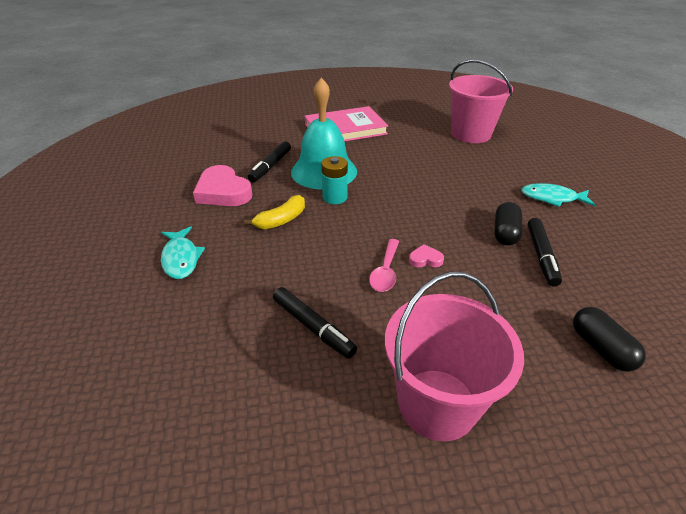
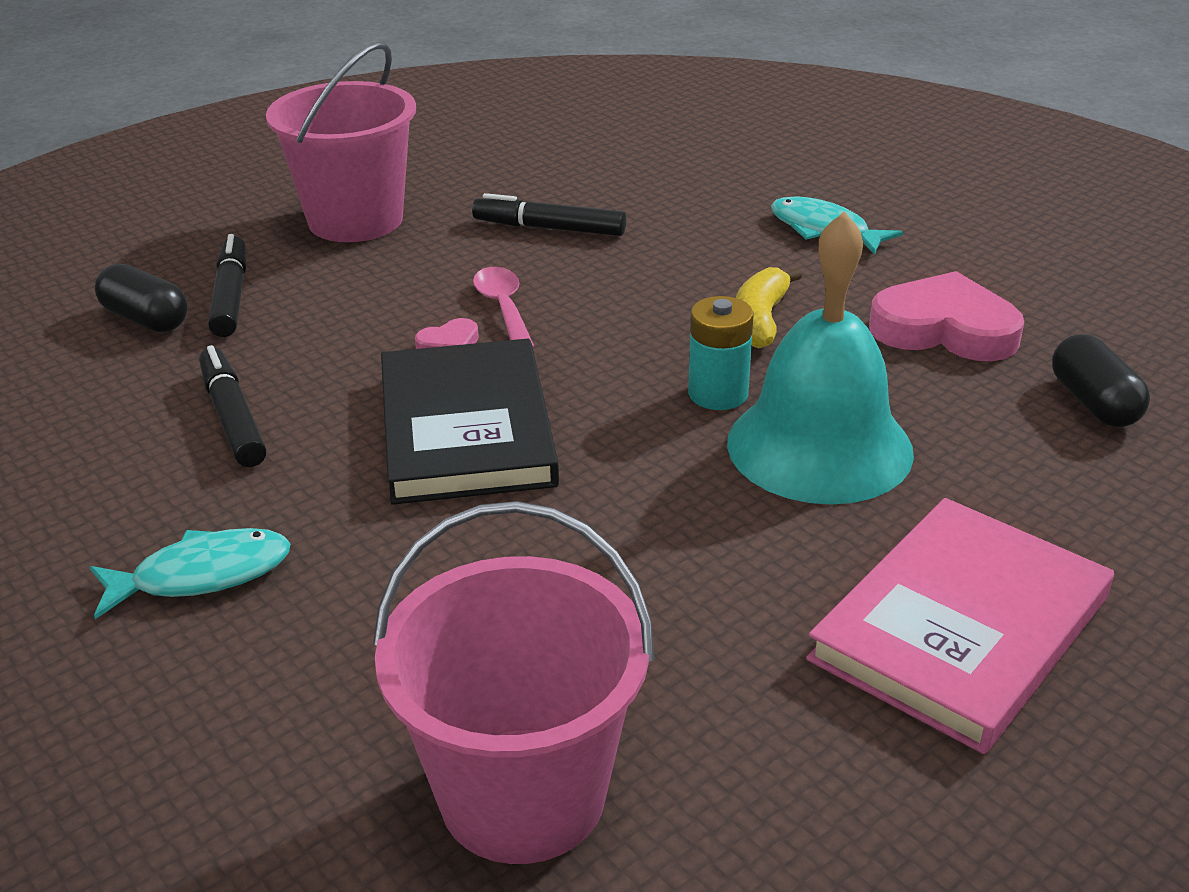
camera: 150 degrees right, 5 degrees down
black marker [248,141,291,182] -> black marker moved to [208,234,246,337]
black capsule [494,202,523,246] -> black capsule moved to [1052,334,1150,427]
none -> black book [381,339,559,505]

